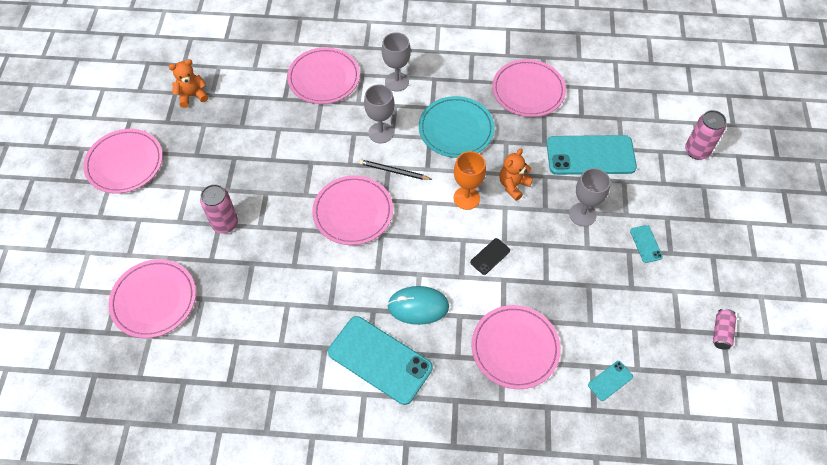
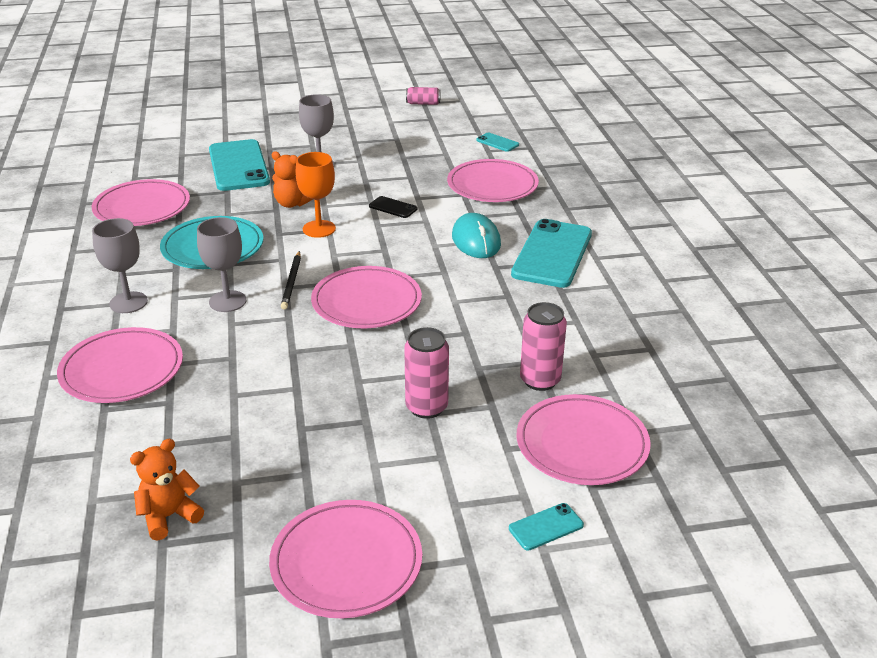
camera: 105 degrees left, 25 degrees down
orange teddy bear [169,59,208,108] -> orange teddy bear turned 90 degrees clockwise [130,439,204,541]
turquoise phone [630,225,663,263] -> turquoise phone moved to [509,503,584,551]
pink can [685,110,726,160] -> pink can moved to [520,302,567,391]

